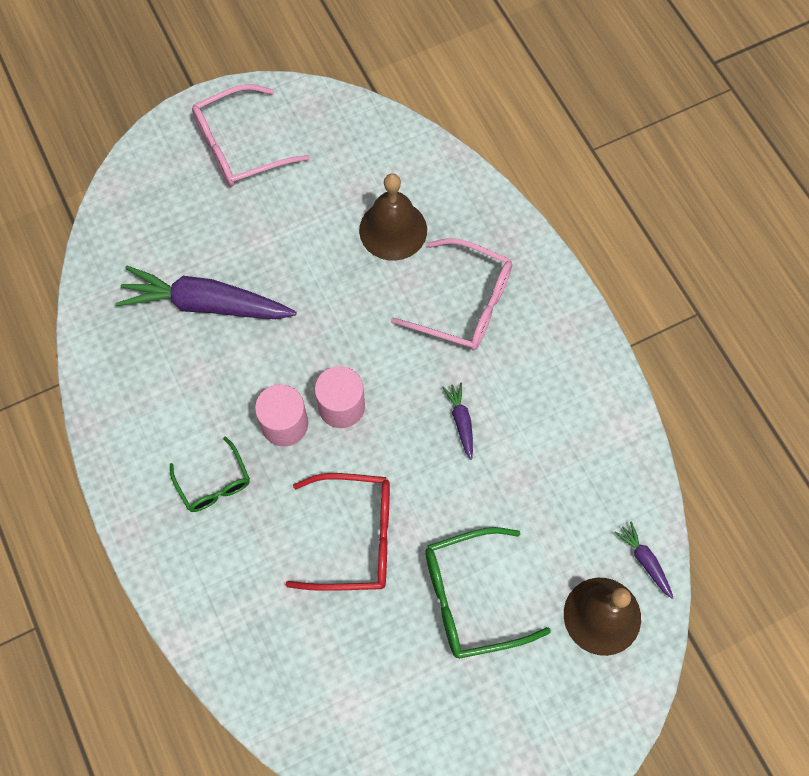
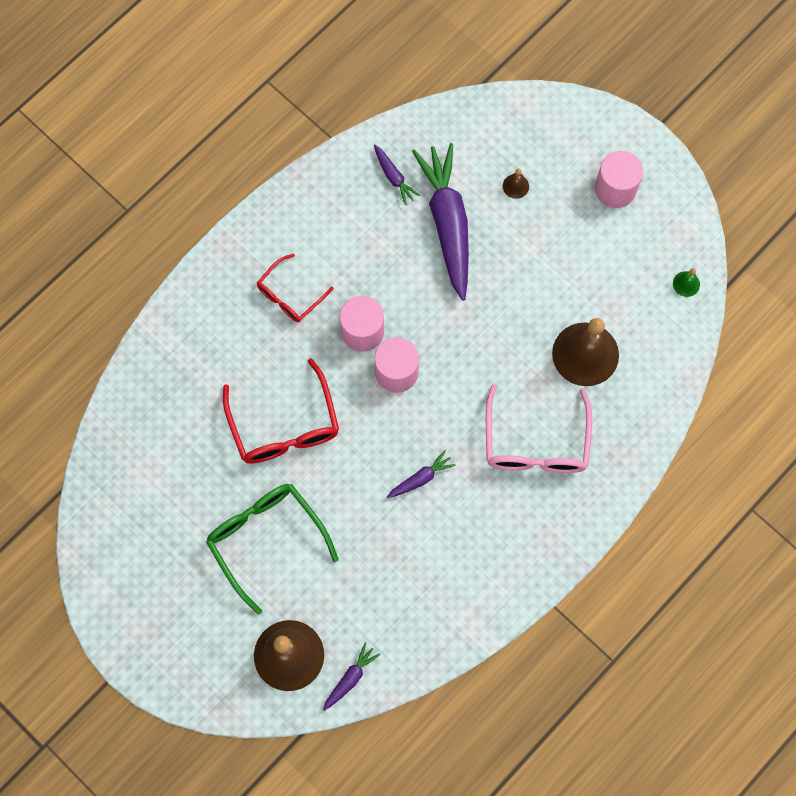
camera: 70 degrees right, 5 degrees up
green glasses [170,437,250,512] -> red glasses [257,253,334,322]
pink glasses [192,84,310,186] -> pink cylinder [595,151,643,208]
none -> purple carrot [374,144,420,205]
none -> brown bell [503,168,529,199]
none -> green bell [673,268,700,297]

